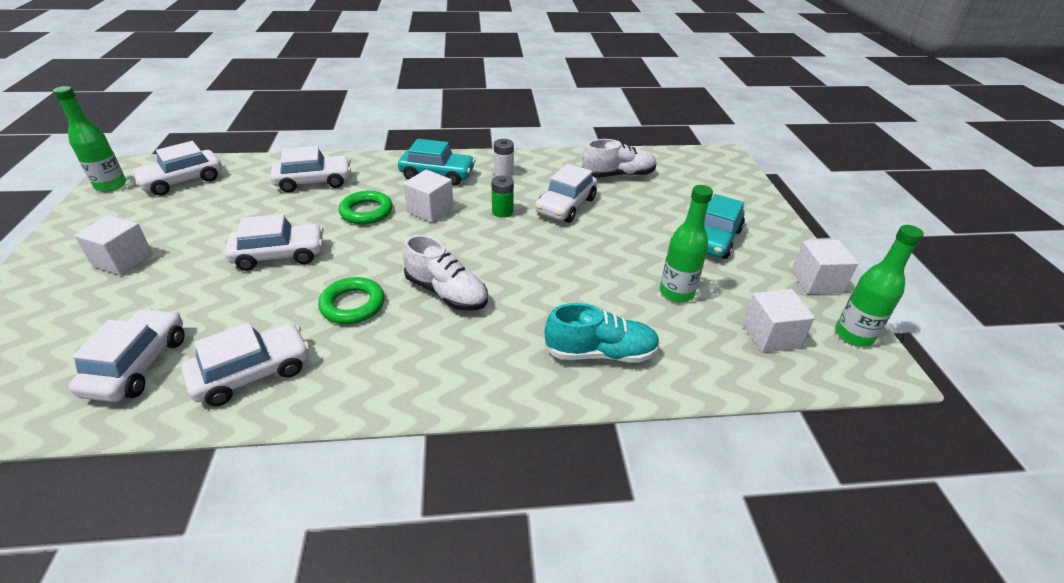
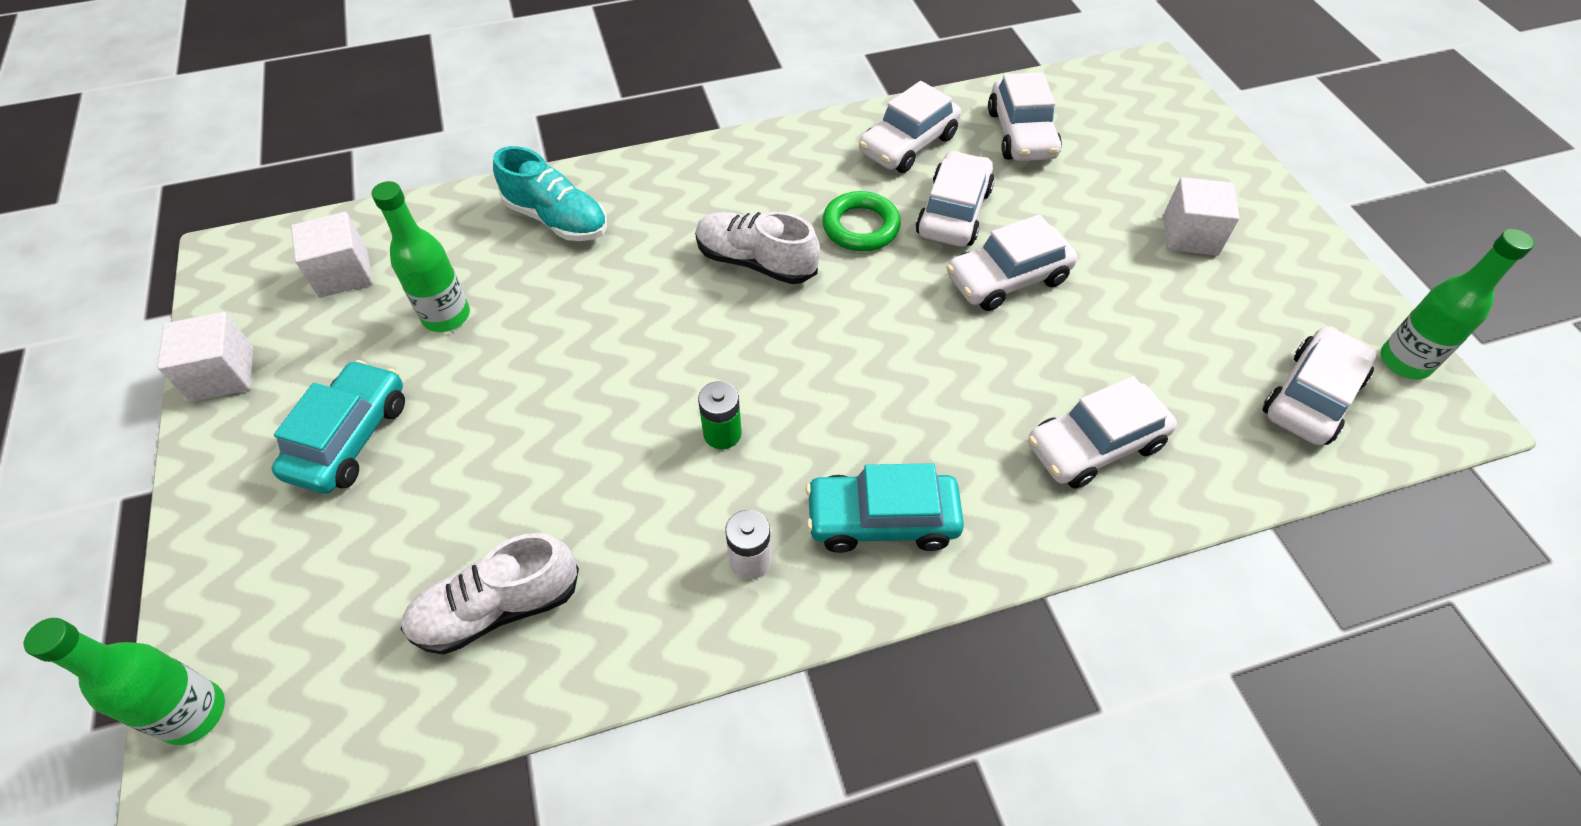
camera: 170 degrees right, 15 degrees up
green ring [339,191,393,224] -> none
white cube [403,170,454,222] -> none
white car [535,163,597,223] -> white car moved to [916,150,994,247]
turquoise shoe [544,303,660,363] -> turquoise shoe turned 135 degrees counterclockwise [493,146,607,241]
green bottle [835,225,924,346] -> green bottle moved to [24,618,225,745]

